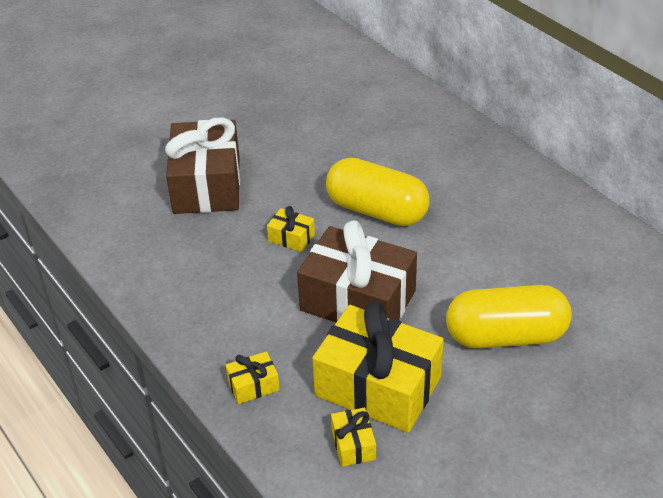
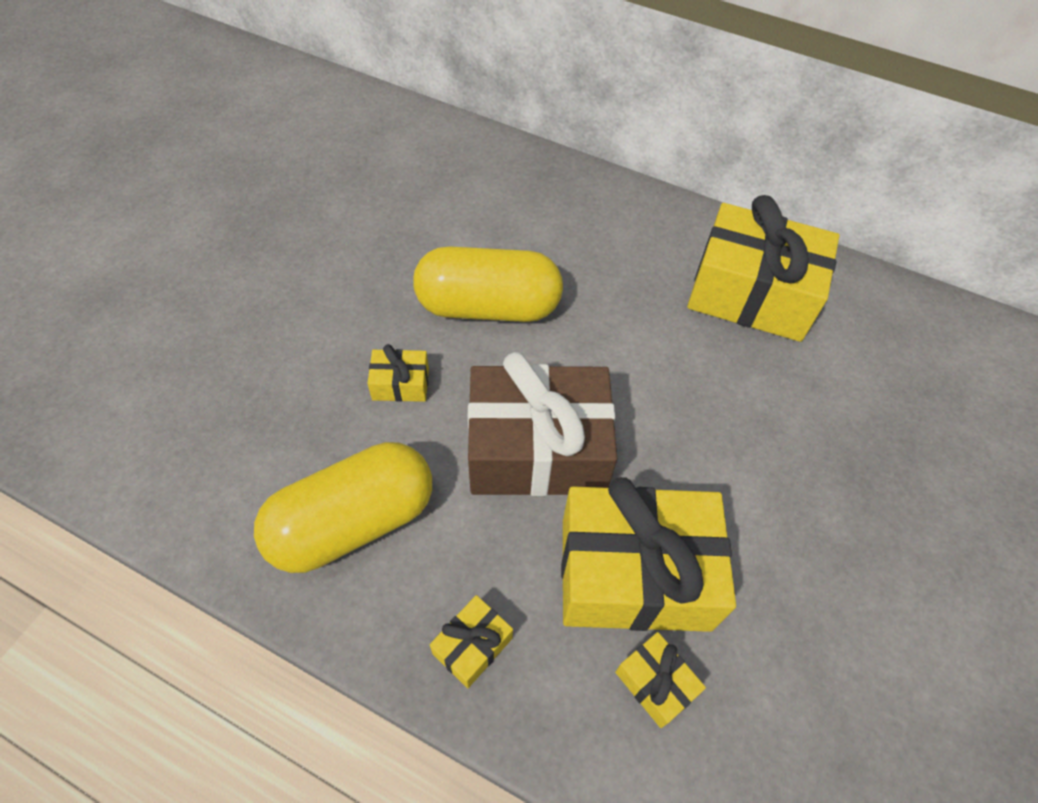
camera: 30 degrees left, 15 degrees up
brown gift [165,117,240,214] -> none
yellow capsule [446,285,572,349] -> yellow capsule moved to [254,442,432,573]
none -> yellow gift [687,195,839,342]

